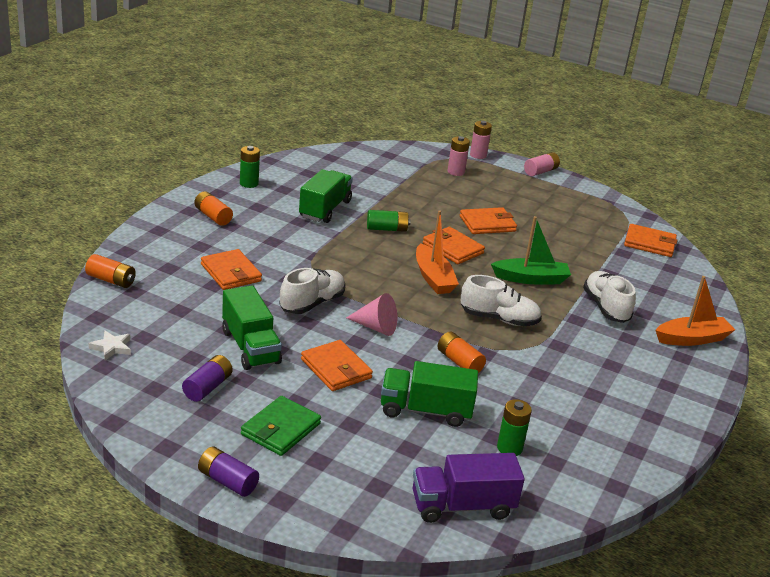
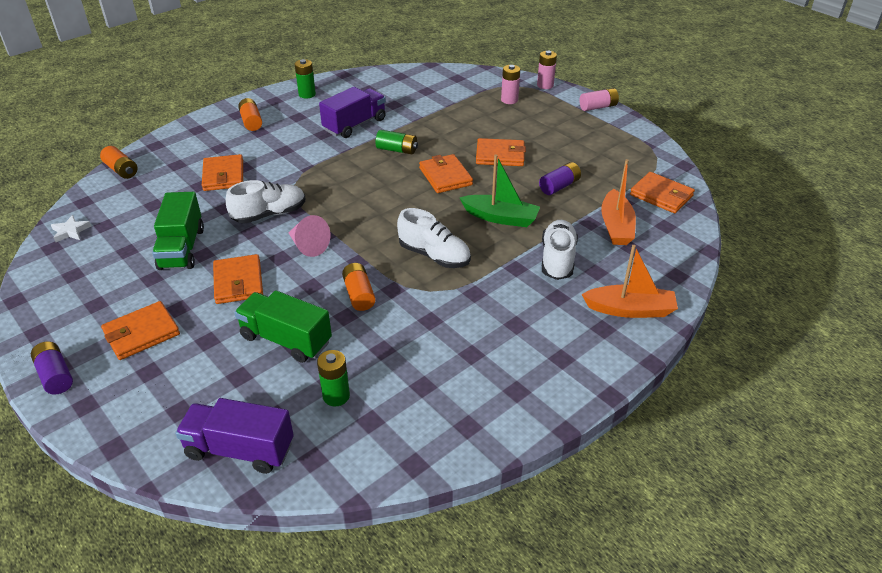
camera: 25 degrees right, 10 degrees up
purple battery [182,355,233,402] -> purple battery moved to [539,162,581,195]
green wallet [241,396,321,456] -> orange wallet [101,301,180,360]
green truck [299,169,353,223] -> purple truck [319,87,386,138]
orange boat [416,210,459,294] -> orange boat moved to [601,159,636,245]

